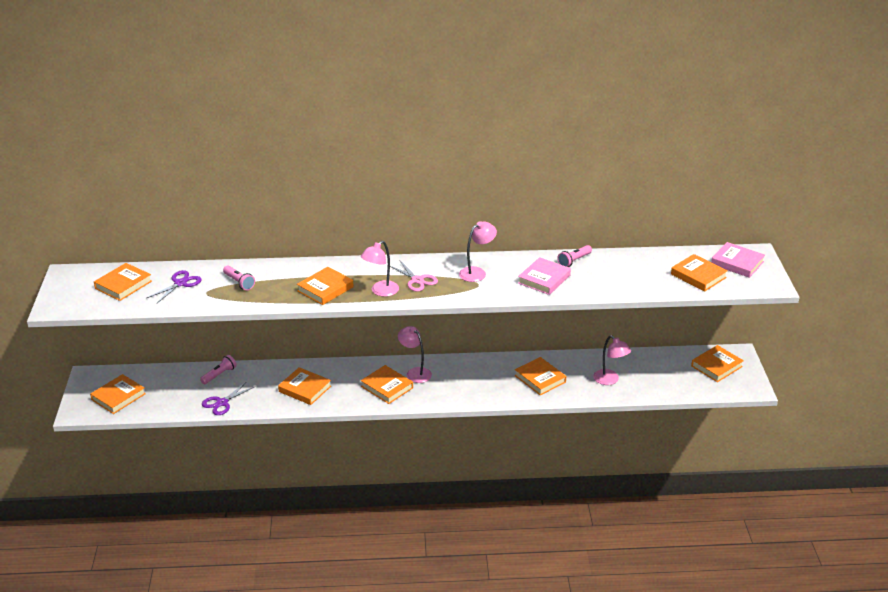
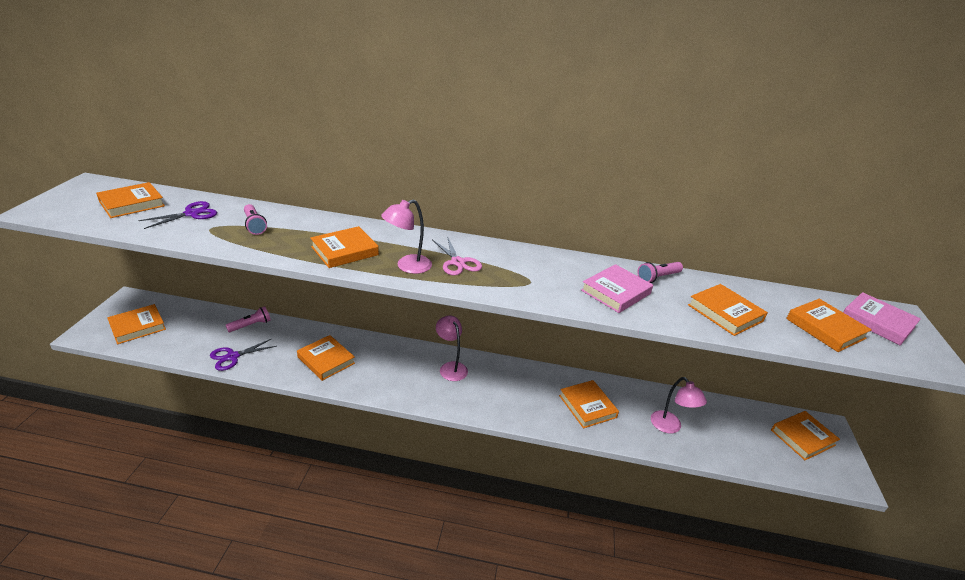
camera: 10 degrees right, 0 degrees up
orange book [361,365,413,404] -> orange book moved to [688,284,768,336]
pink lamp [459,221,497,282] -> none

